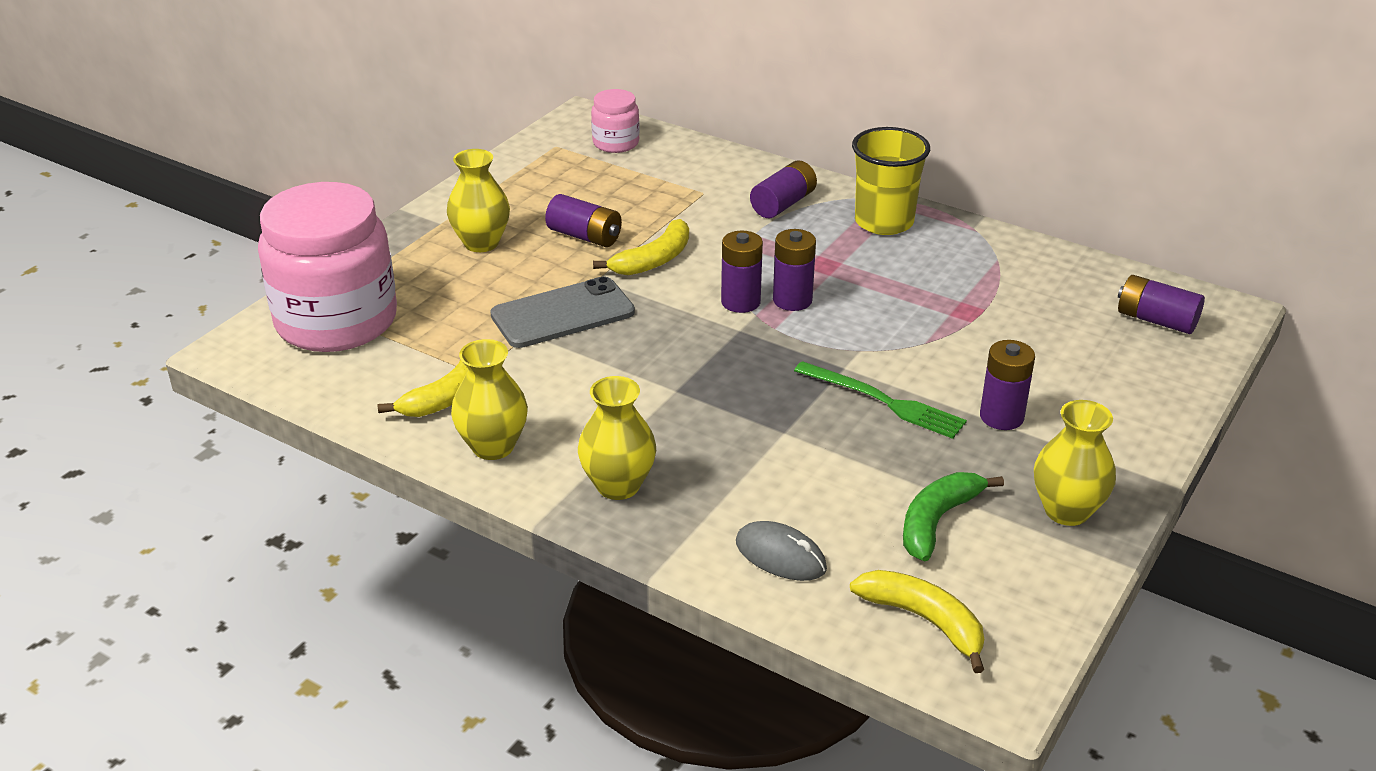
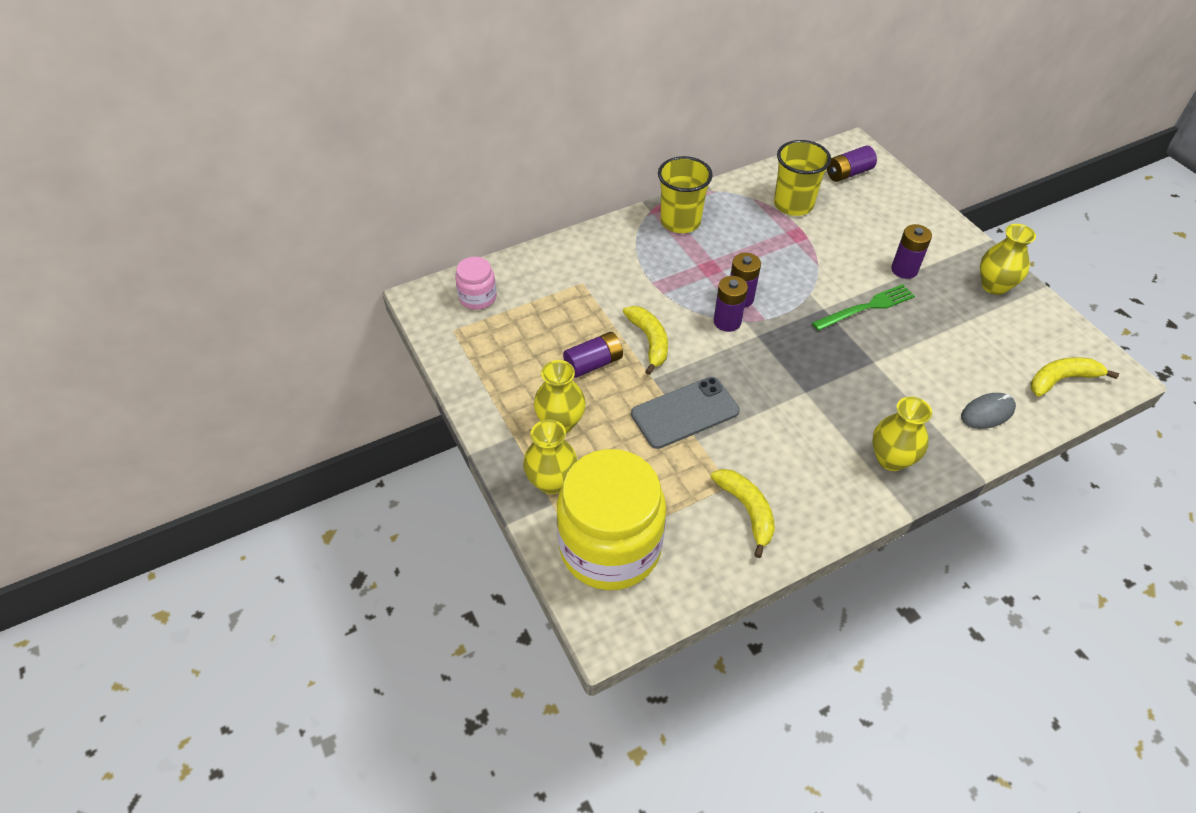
camera: 60 degrees left, 15 degrees up
pink jar [258,182,397,352] -> yellow jar [557,449,666,590]
yellow vase [451,339,528,460] -> yellow vase moved to [523,419,578,494]
grey phone [490,276,635,348] -> grey phone turned 60 degrees clockwise [631,377,740,449]
purple battery [750,160,817,218] -> none
green banana [903,472,1004,561] -> none
none -> yellow cup [774,140,831,216]

